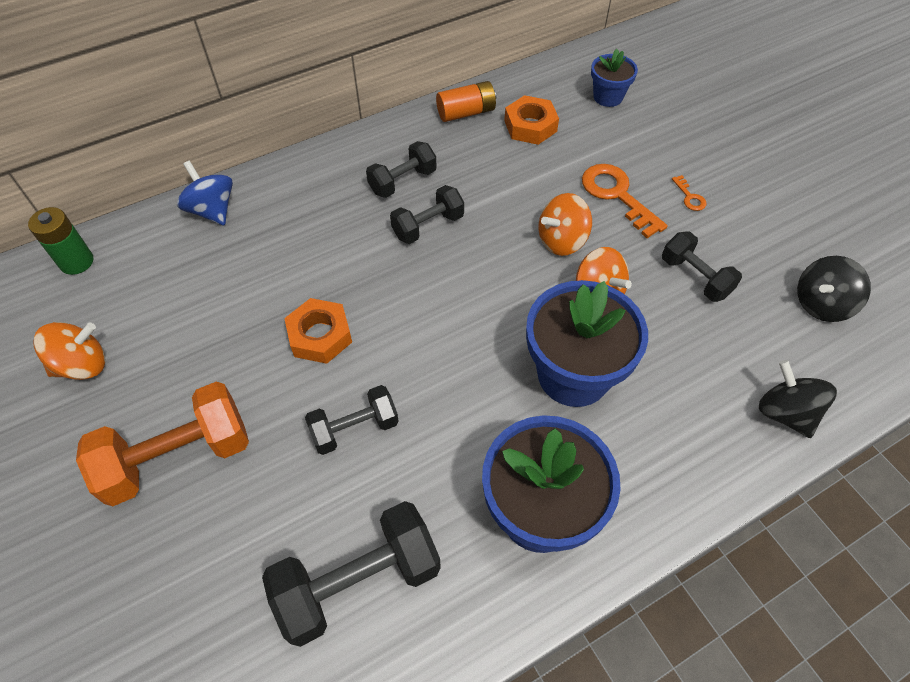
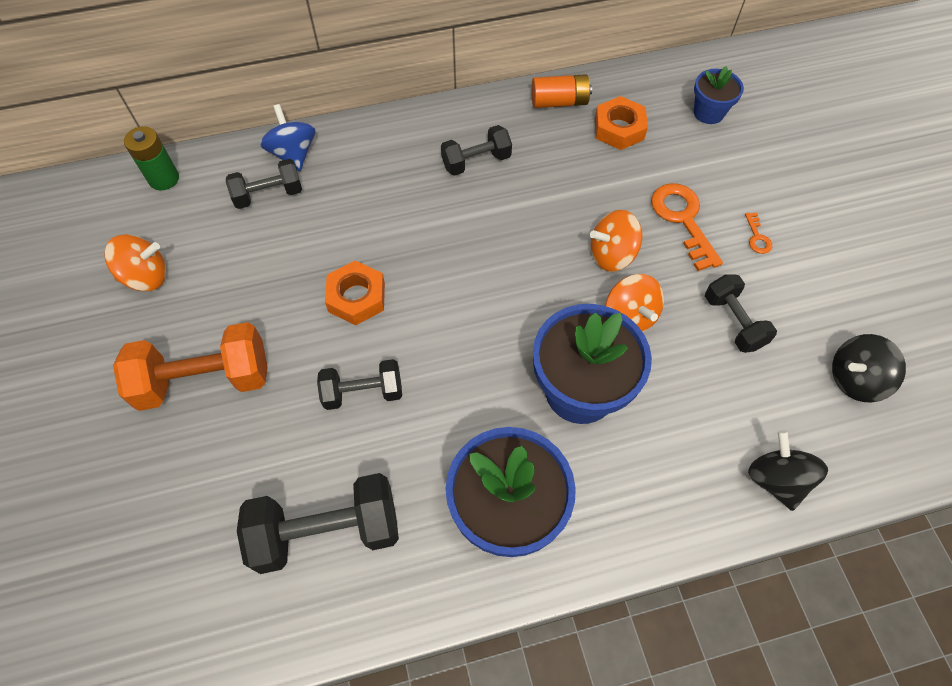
camera: 15 degrees right, 5 degrees up
black dumbbell [390,185,464,244] -> black dumbbell moved to [226,159,302,209]

